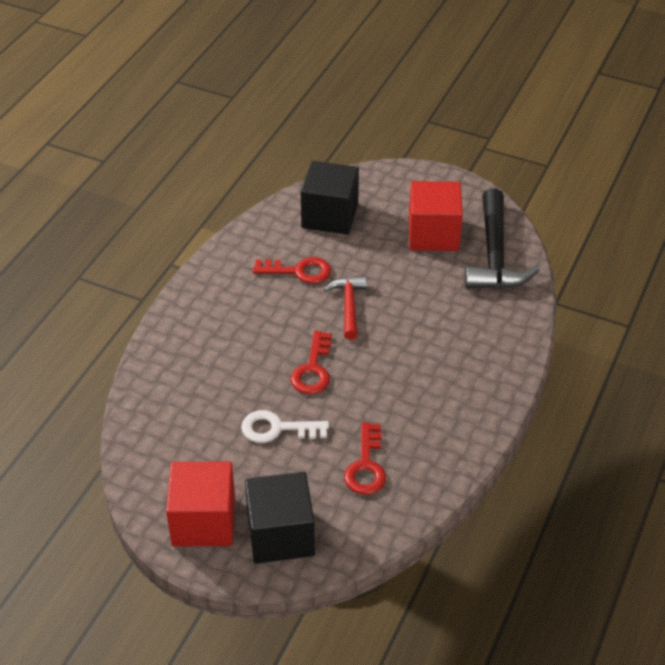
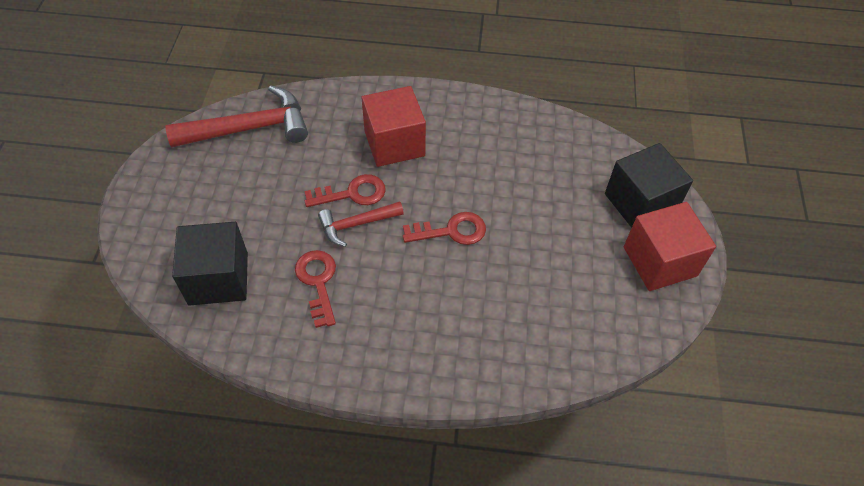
camera: 110 degrees left, 10 degrees up
white key [241,410,329,443] -> none
red key [344,422,386,495] -> red key moved to [304,174,386,207]
red cube [409,181,463,251] -> red cube moved to [362,86,426,167]
black hammer [465,188,540,289] -> red hammer [165,85,308,147]

